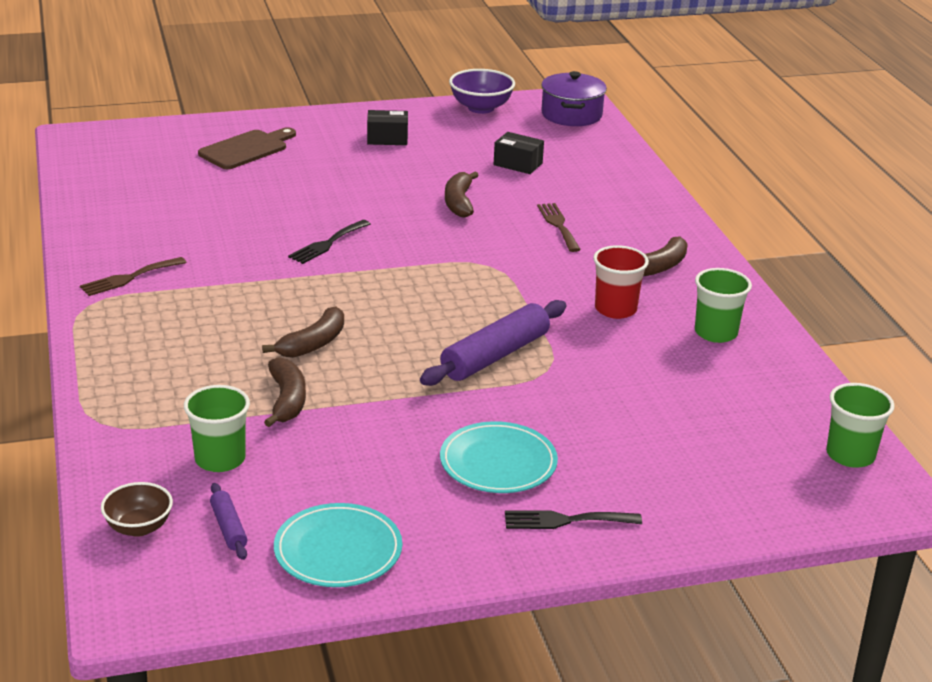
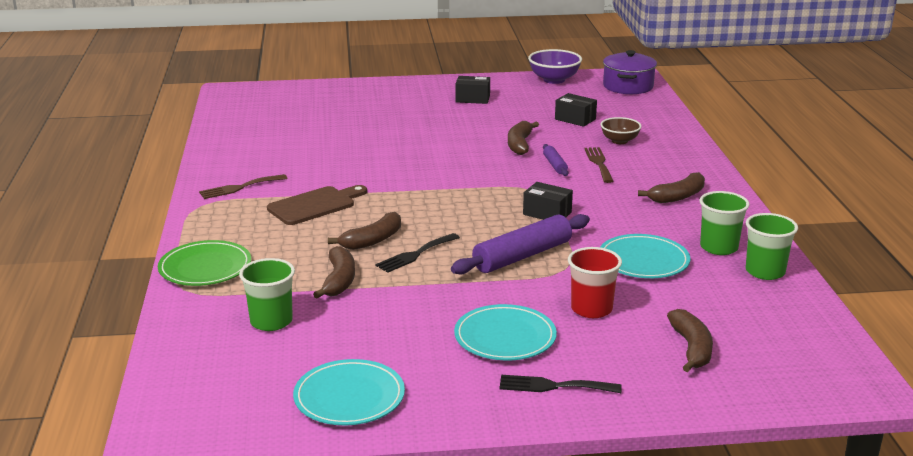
camera: 10 degrees right, 5 degrees down
brown bowl [101,482,173,537] -> brown bowl moved to [600,117,642,144]
brown cutting board [198,127,296,169] -> brown cutting board moved to [267,185,367,225]
purple rolling pin [210,483,247,560] -> purple rolling pin moved to [543,144,568,176]
black fork [288,220,371,264] -> black fork moved to [376,233,460,273]
red cup [593,245,649,319] -> red cup moved to [568,247,622,318]
green cup [826,383,895,468] -> green cup moved to [746,213,798,280]
none -> green plate [158,240,251,286]
none -> black box [523,182,573,220]
none -> turquoise plate [600,234,690,278]
none -> brown banana [667,309,713,372]

